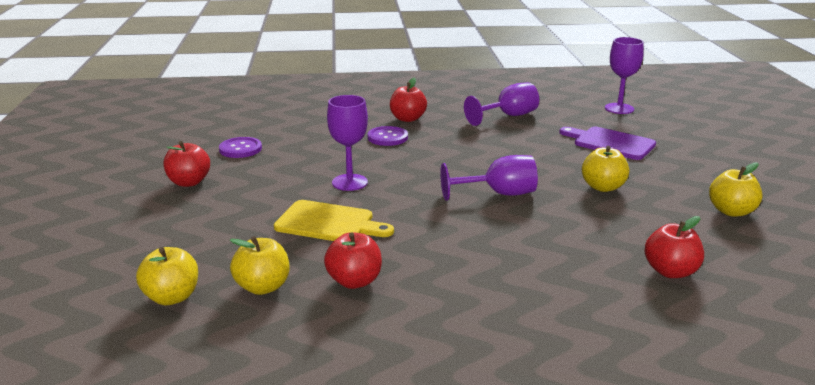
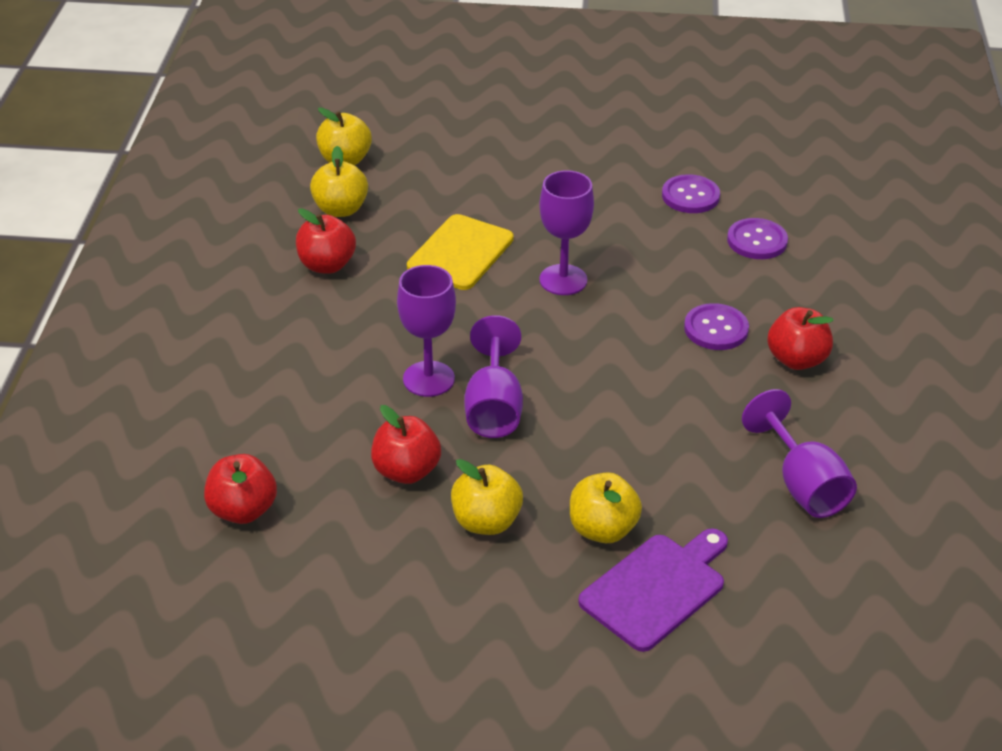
camera: 100 degrees right, 15 degrees up
red apple [164,141,210,187] -> red apple moved to [371,405,441,484]
purple goblet [605,37,644,114] -> purple goblet moved to [397,265,456,397]
yellow apple [709,162,763,217] -> yellow apple moved to [570,472,642,543]
none -> purple button [727,218,788,259]

